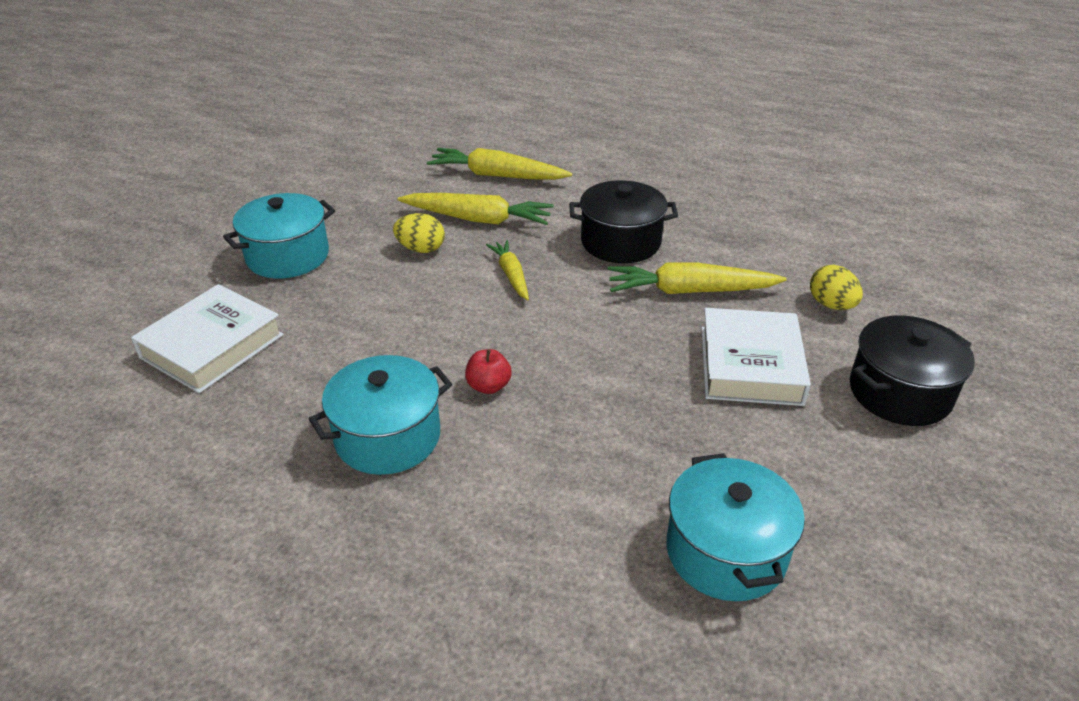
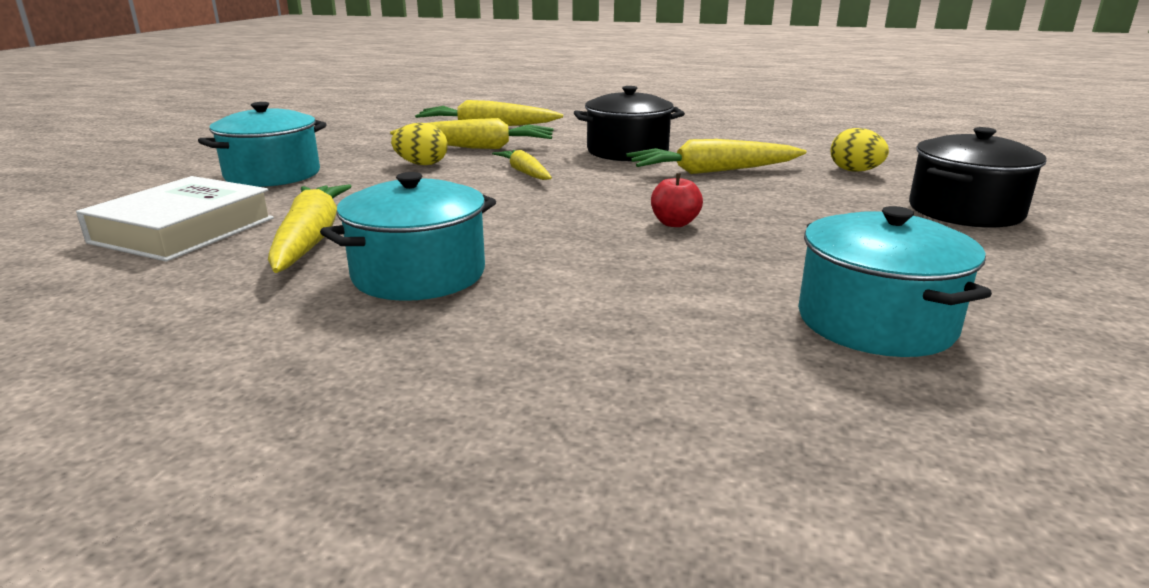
camera: 10 degrees left, 15 degrees down
red apple [465,349,512,394] -> red apple moved to [651,173,703,227]
white book [701,308,811,406] -> none
none -> yellow carrot [268,184,352,273]

